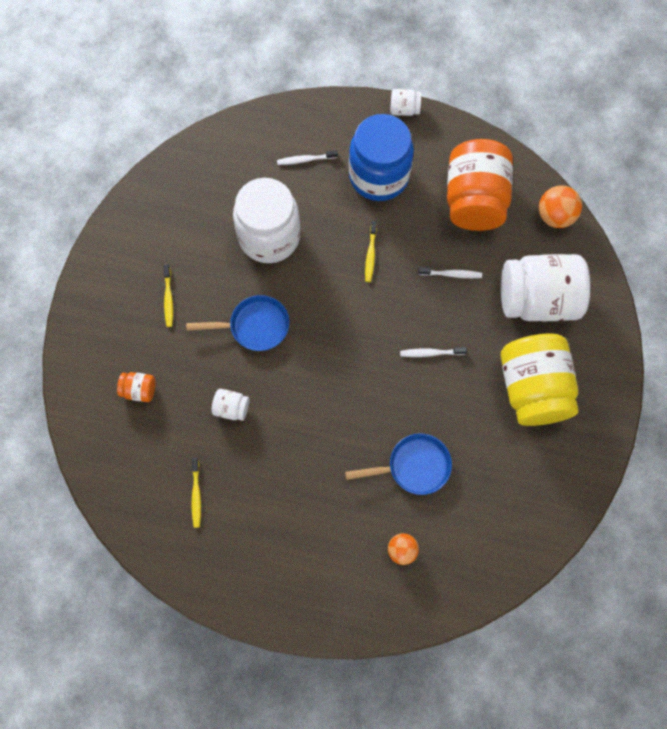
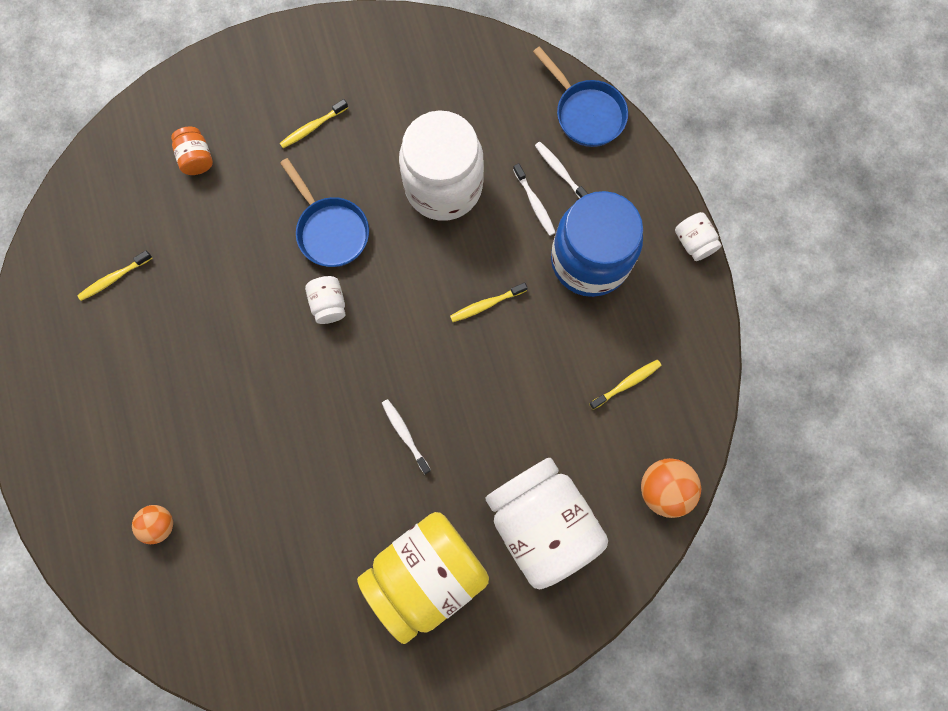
camera: 60 degrees right, 5 degrees up
white jar [211,389,249,421] -> white jar moved to [305,276,346,324]
blue pan [345,433,452,495] -> blue pan moved to [533,46,628,147]
white toothbrush [418,267,482,278] -> white toothbrush moved to [513,163,556,236]
orange jar [447,139,513,231] -> yellow toothbrush [589,360,662,410]

